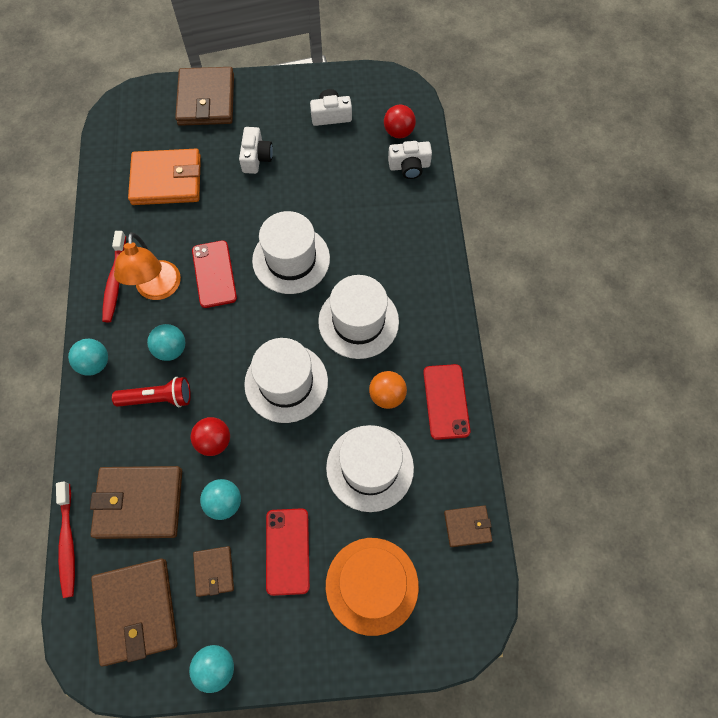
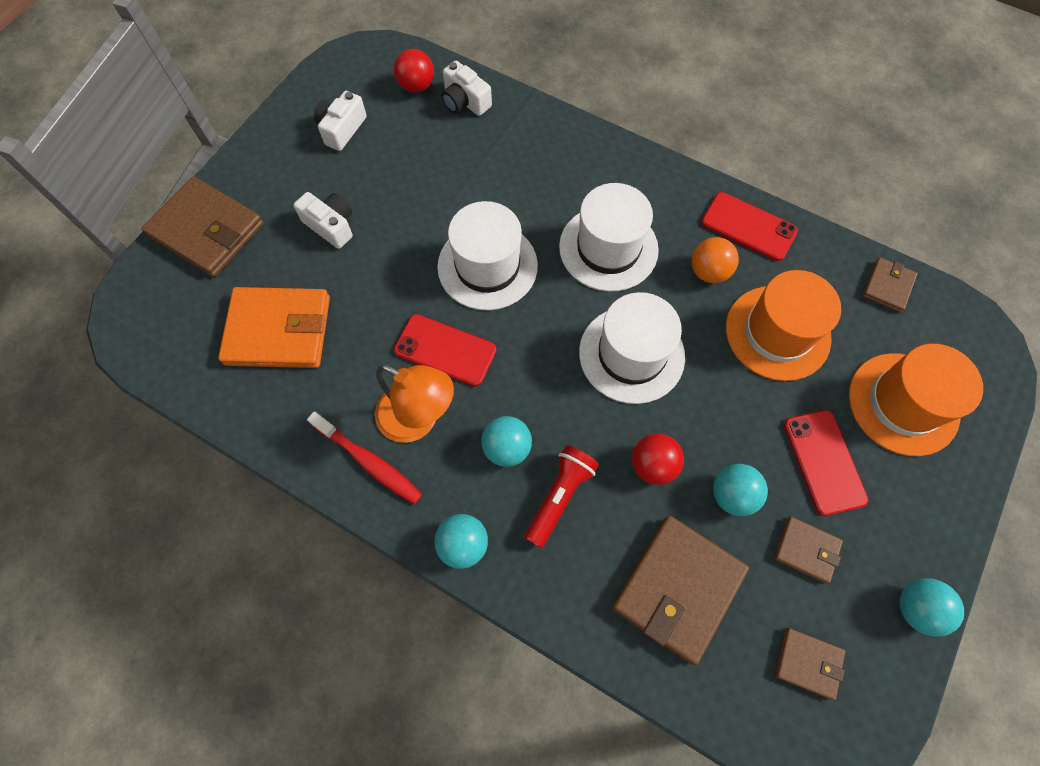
camera: 55 degrees left, 0 degrees up
red toothbrush [56,482,75,598] -> none
brown wallet [91,558,178,666] -> brown wallet [775,628,845,700], size x0.51
orange wallet [128,149,201,205] -> orange wallet turned 60 degrees clockwise [218,287,330,368]
red phone [266,508,310,596] -> red phone turned 45 degrees clockwise [784,410,868,516]
white hat [326,425,414,512] -> orange hat [726,270,841,381]
white camera [388,141,432,179] -> white camera turned 105 degrees clockwise [441,61,492,116]

